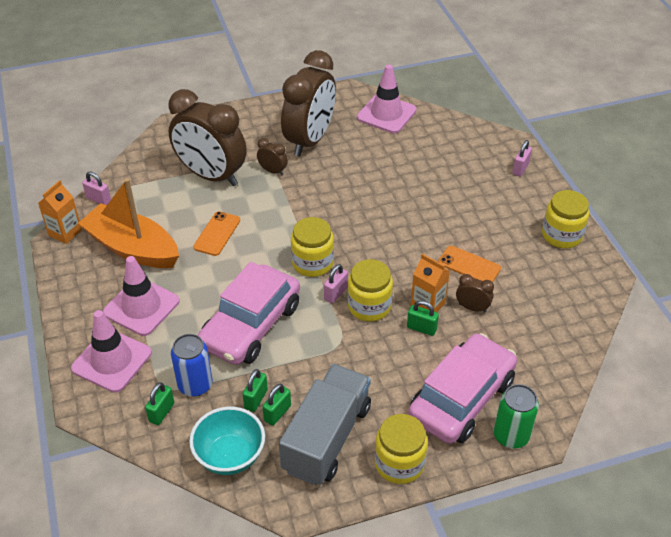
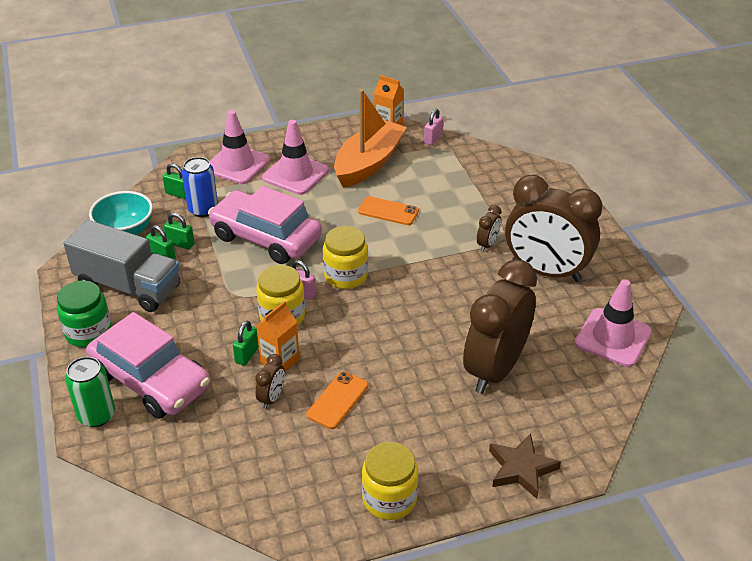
camera: 90 degrees right, 5 degrees down
brown clock [169,89,247,186] -> brown clock moved to [463,259,537,394]
yellow jar [375,414,428,484] -> green jar [57,281,112,347]
pink padlock [512,140,532,177] -> brown star [489,433,561,499]

